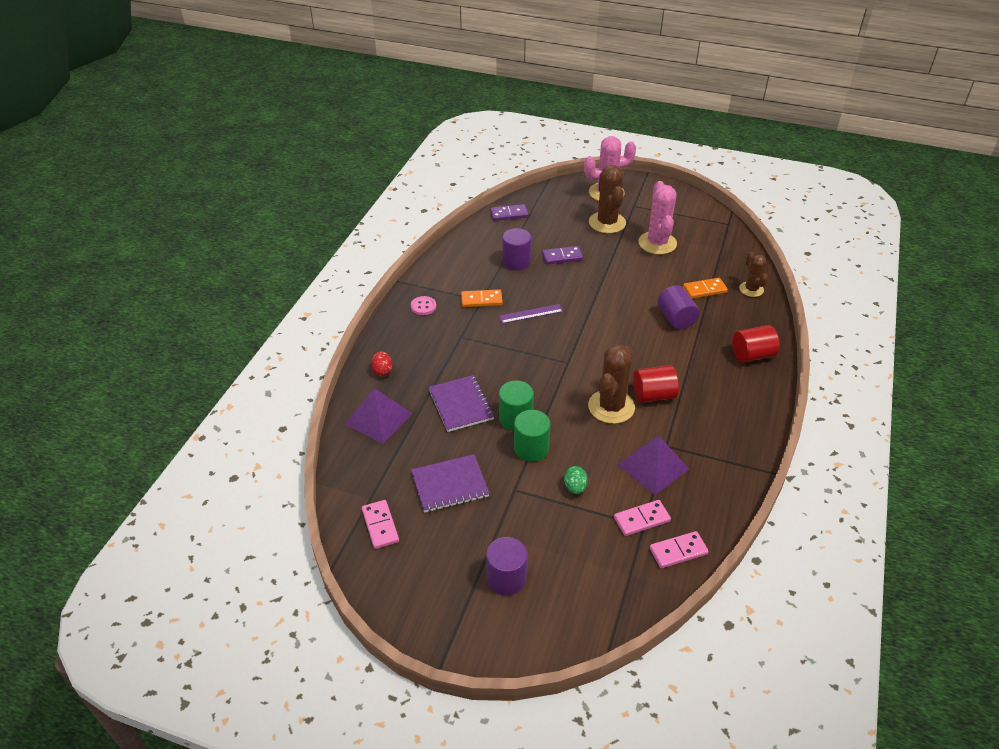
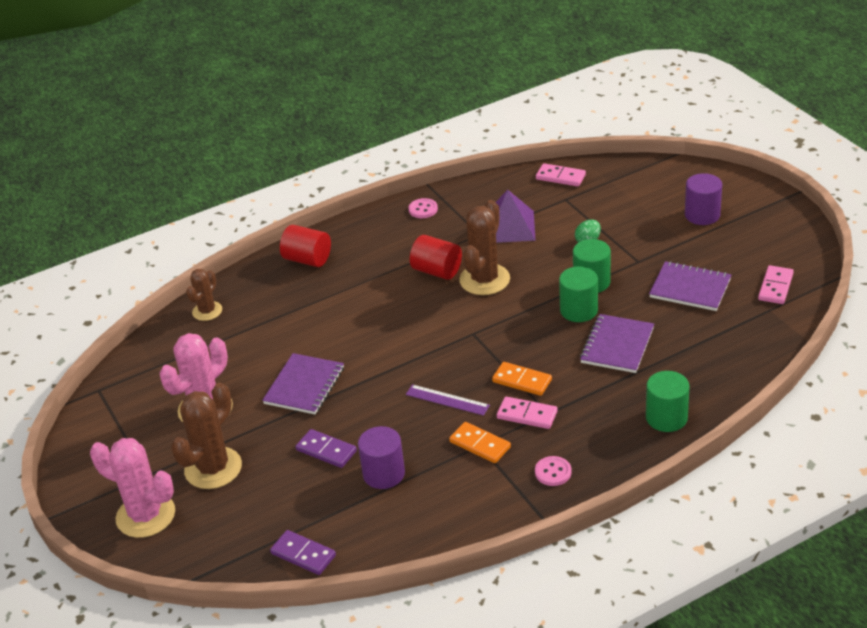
camera: 135 degrees left, 5 degrees down
purple pyramid [345,388,413,444] -> none
red egg [371,351,393,376] -> green cylinder [646,371,690,432]
brown cactus [588,345,635,424] -> brown cactus turned 45 degrees counterclockwise [459,200,510,295]
pink domino [614,500,671,536] -> pink domino moved to [497,397,558,429]
purple cylinder [657,285,700,330] -> none
orange domino [683,278,728,299] -> orange domino moved to [492,362,552,396]
none -> purple notebook [262,353,344,414]
none -> pink button [409,198,438,218]

